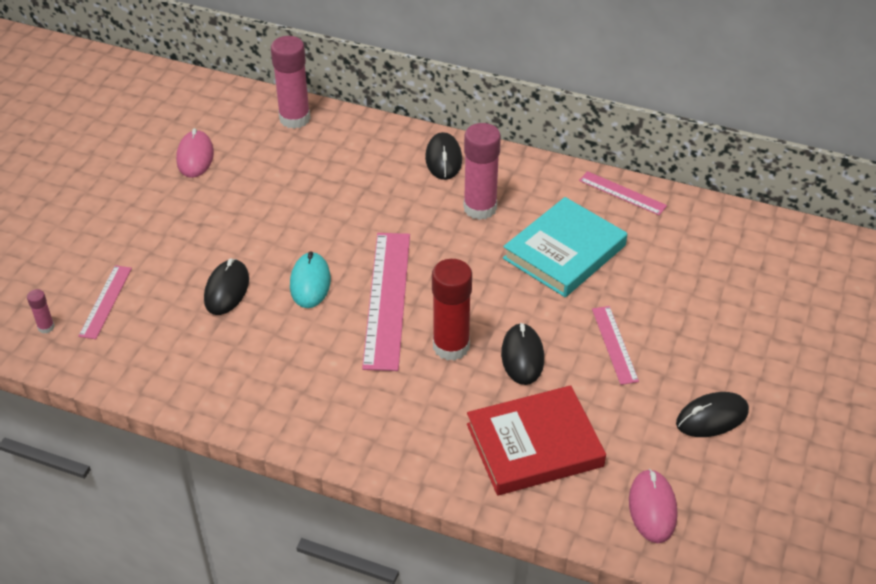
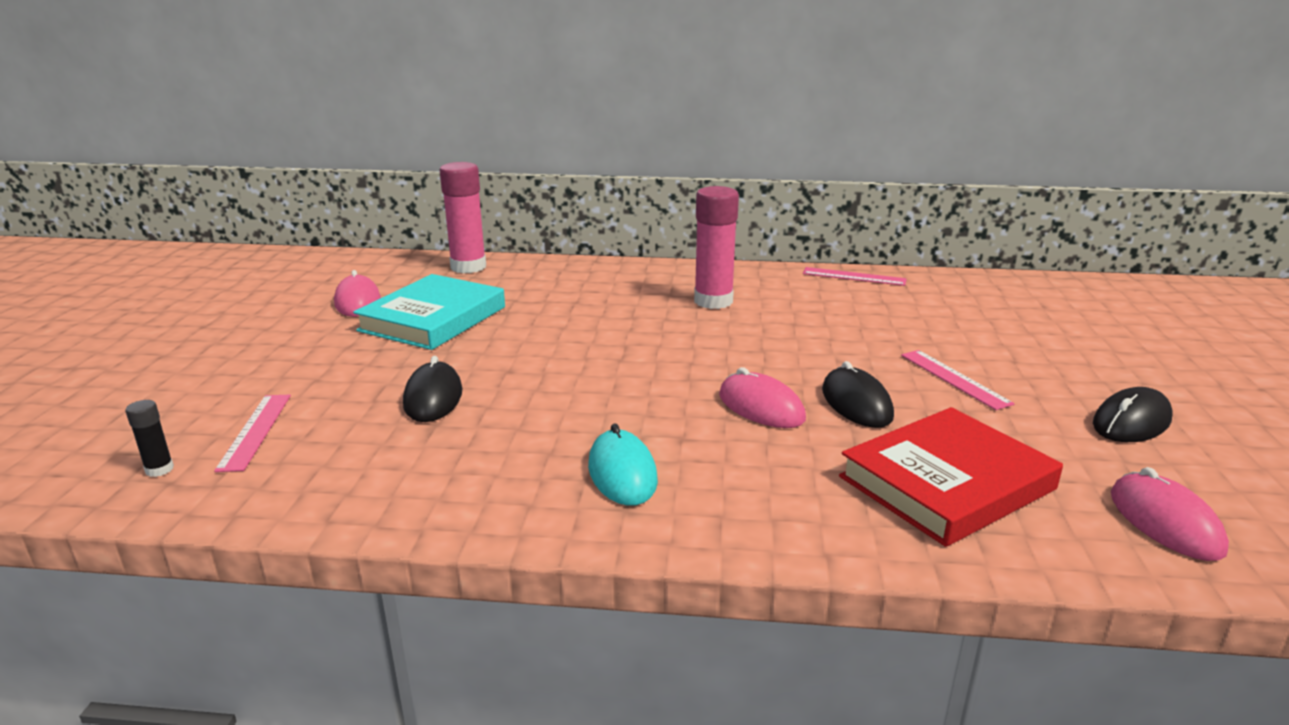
camera: 15 degrees left, 20 degrees down
pink glue stick [27,289,55,334] -> black glue stick [125,400,174,477]
turquoise mouse [290,251,331,308] -> turquoise mouse moved to [588,423,658,506]
pink ruler [362,233,410,371] -> none
black mouse [425,132,462,180] -> none
red glue stick [432,259,472,361] -> pink mouse [719,367,806,428]
turquoise book [503,197,627,297] -> turquoise book moved to [353,274,505,350]

